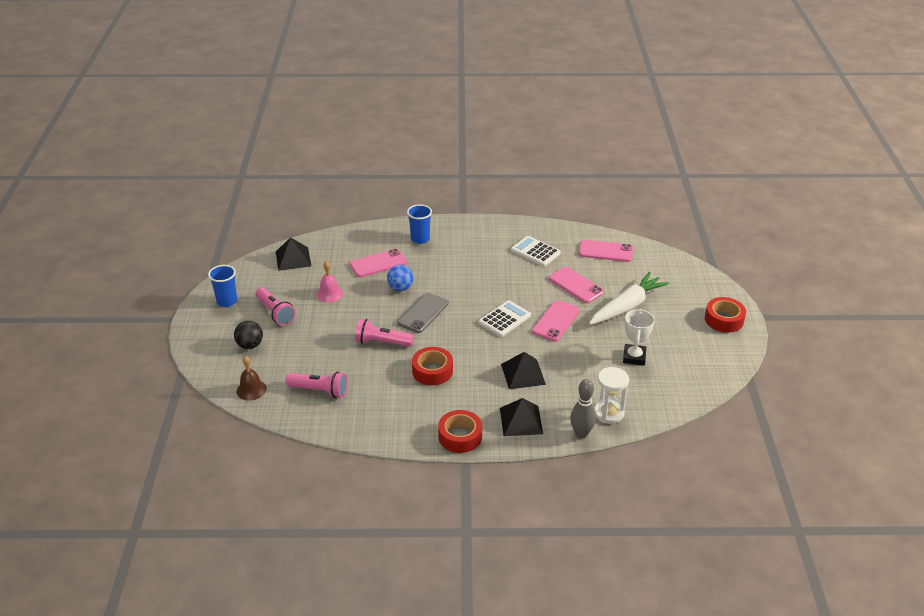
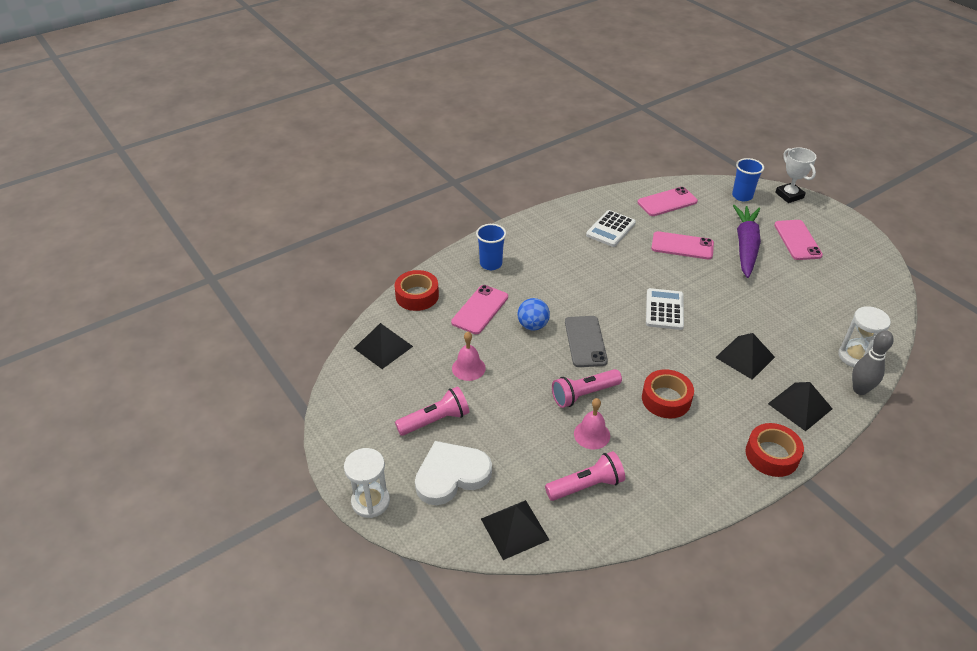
camera: 35 degrees left, 5 degrees up
blue cup [208,265,237,307] -> blue cup moved to [732,158,764,201]
black ball [234,321,263,349] -> white heart [415,441,492,505]
brown bell [237,356,267,401] -> black pyramid [481,500,549,560]
pink flashlight [256,287,296,326] -> pink flashlight turned 45 degrees counterclockwise [395,386,469,436]
white calculator [511,236,561,266] -> white calculator turned 60 degrees counterclockwise [586,210,636,247]
pink phone [532,300,580,341] -> pink phone moved to [774,220,823,260]
white carrot [589,272,669,325] -> purple carrot [733,205,761,278]
white trophy [623,309,655,366] -> white trophy moved to [775,147,816,203]
red tape [705,297,746,332] -> red tape moved to [394,270,439,311]
none -> white hourglass [344,448,390,518]
none -> pink bell [574,398,610,449]

